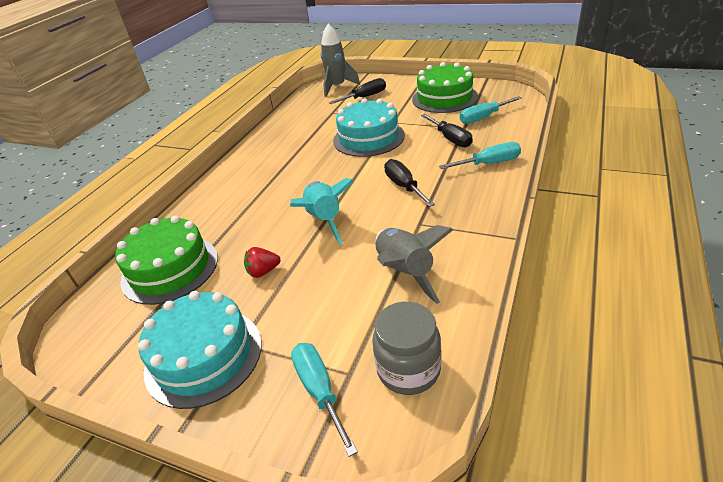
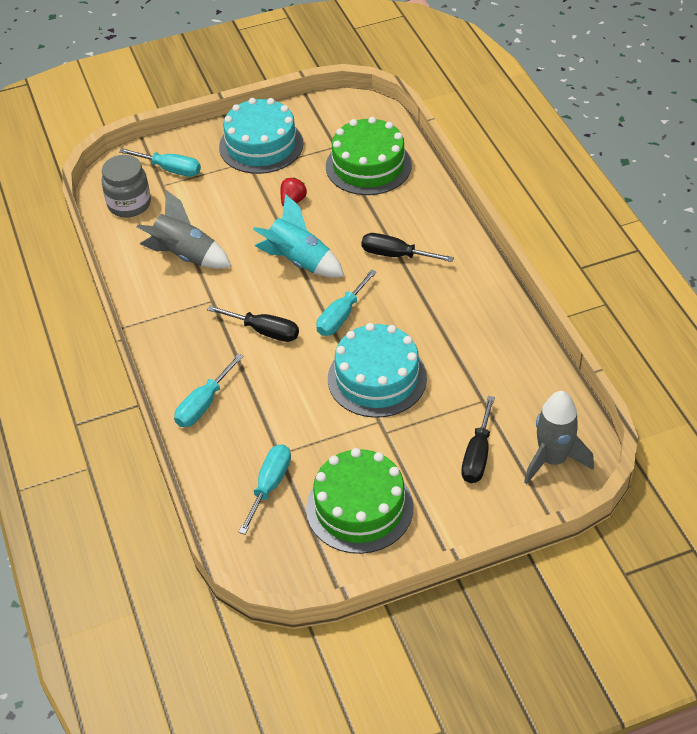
camera: 135 degrees right, 10 degrees up
black screwdriver [421,114,473,147] -> black screwdriver moved to [361,233,454,262]
none -> turquoise screwdriver [316,269,377,336]

